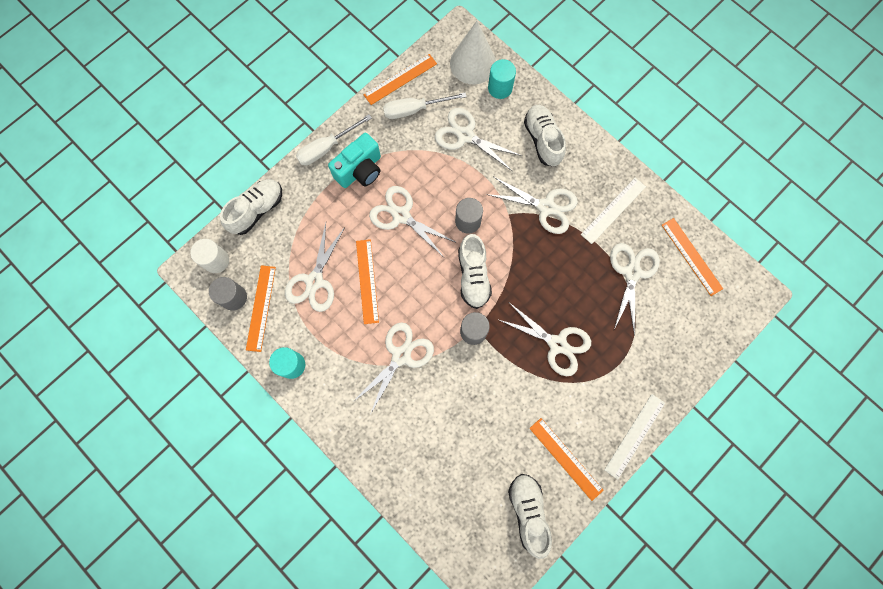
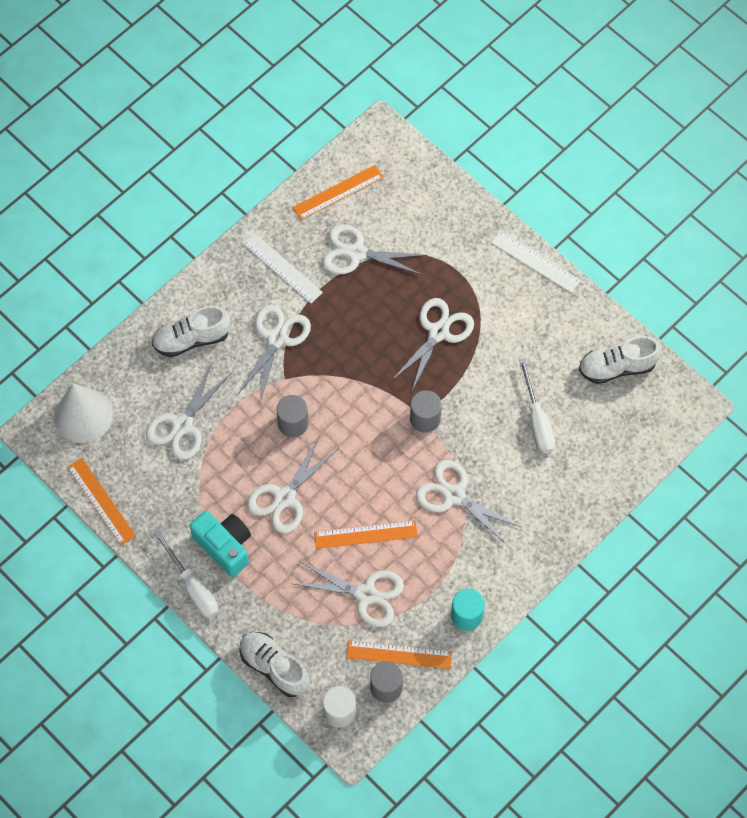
camera: 90 degrees left, 10 degrees down
white screwdriver [383,93,467,119] -> white screwdriver moved to [519,358,555,454]
white shoe [458,234,492,309] -> none
turquoise cylinder [488,59,516,99] -> none
orange ruler [529,418,604,501] -> none

